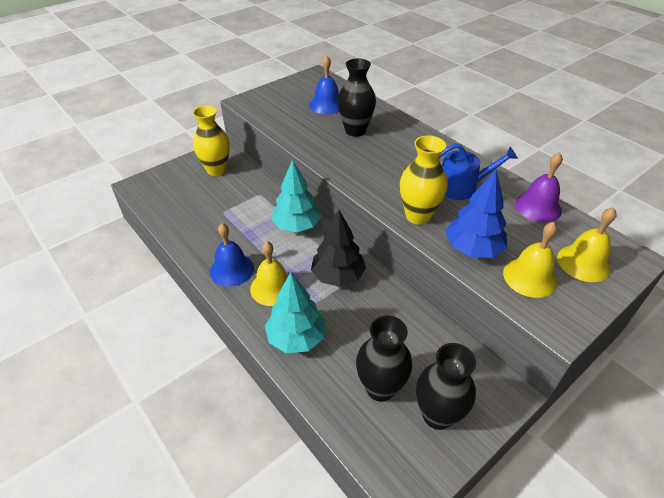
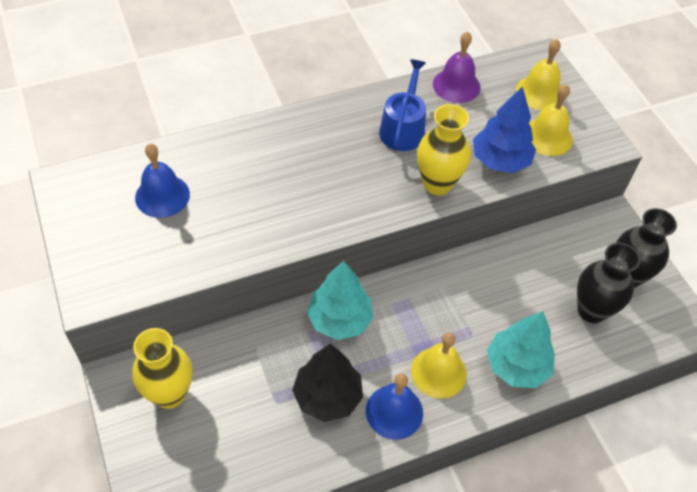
camera: 75 degrees left, 10 degrees up
black tree [311,210,366,287] -> black tree moved to [292,344,363,422]
black vase [338,59,376,137] -> none

